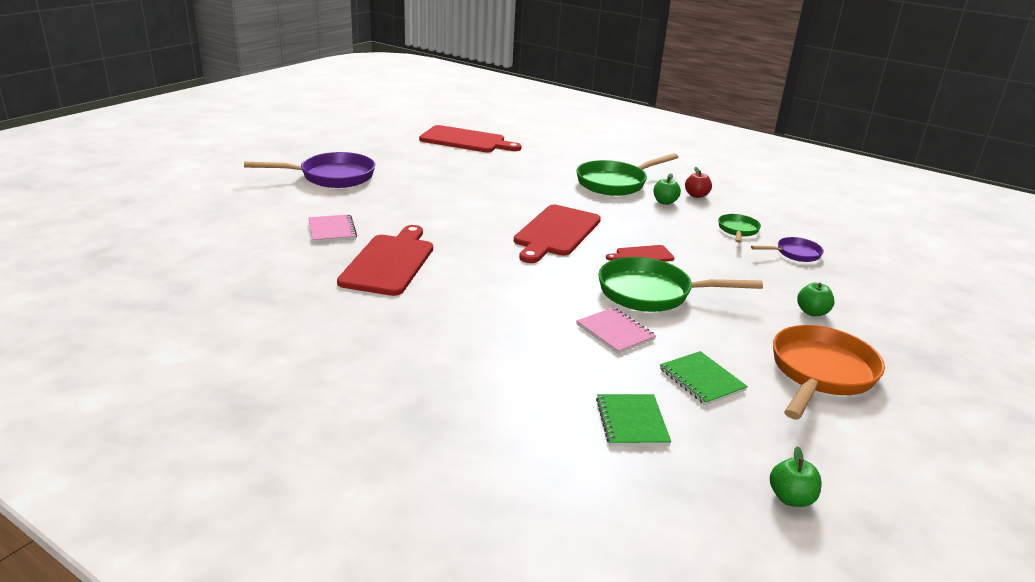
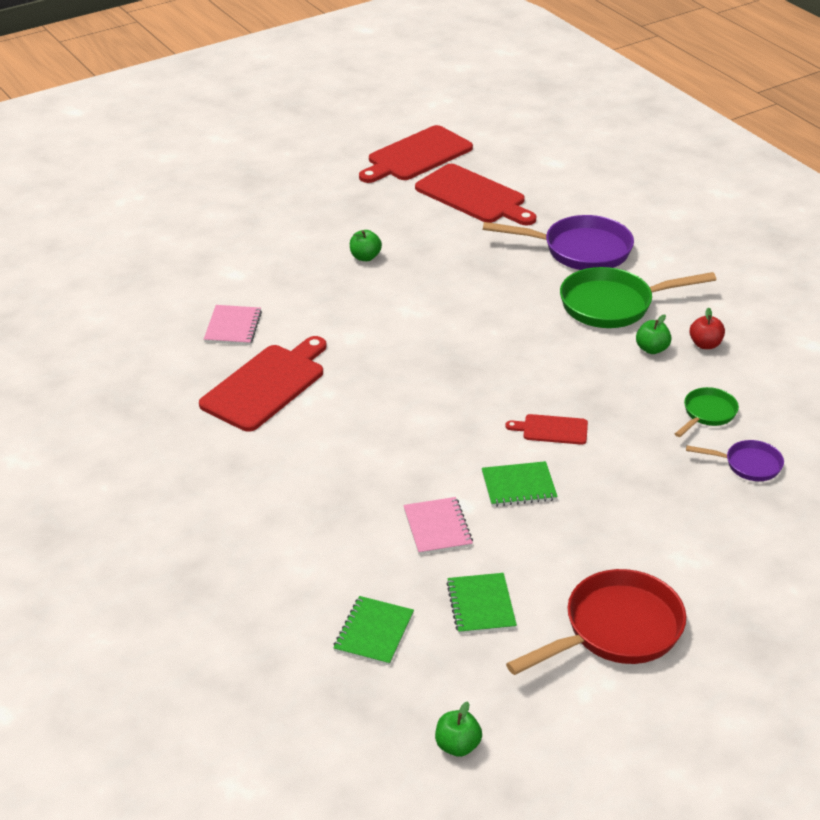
camera: 25 degrees right, 10 degrees up
purple pan [244,152,375,188] -> purple pan moved to [483,215,634,270]
red cutting board [514,205,601,263] -> red cutting board moved to [359,125,473,183]
green pan [598,257,763,312] -> green notebook [482,461,558,507]
orange pan [773,325,885,420] -> red pan [506,569,686,675]
green apple [797,282,835,316] -> green apple moved to [350,230,382,261]

